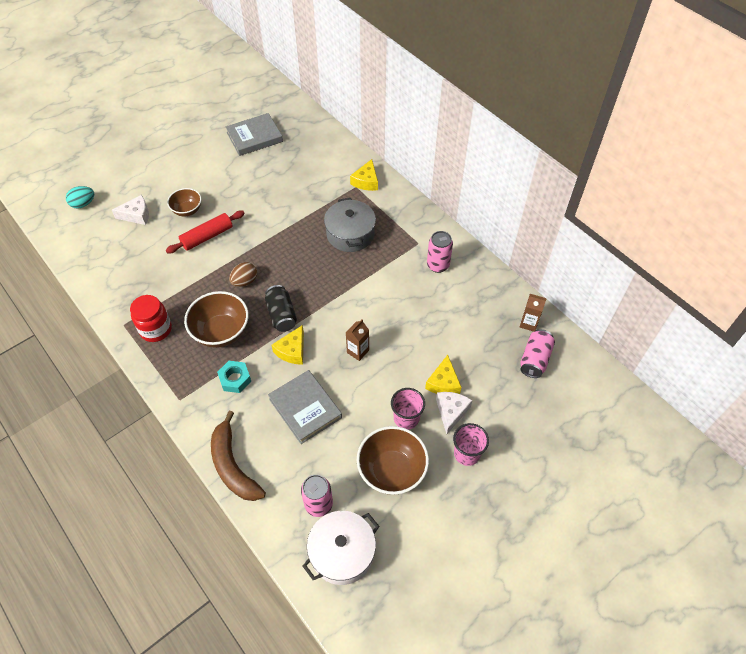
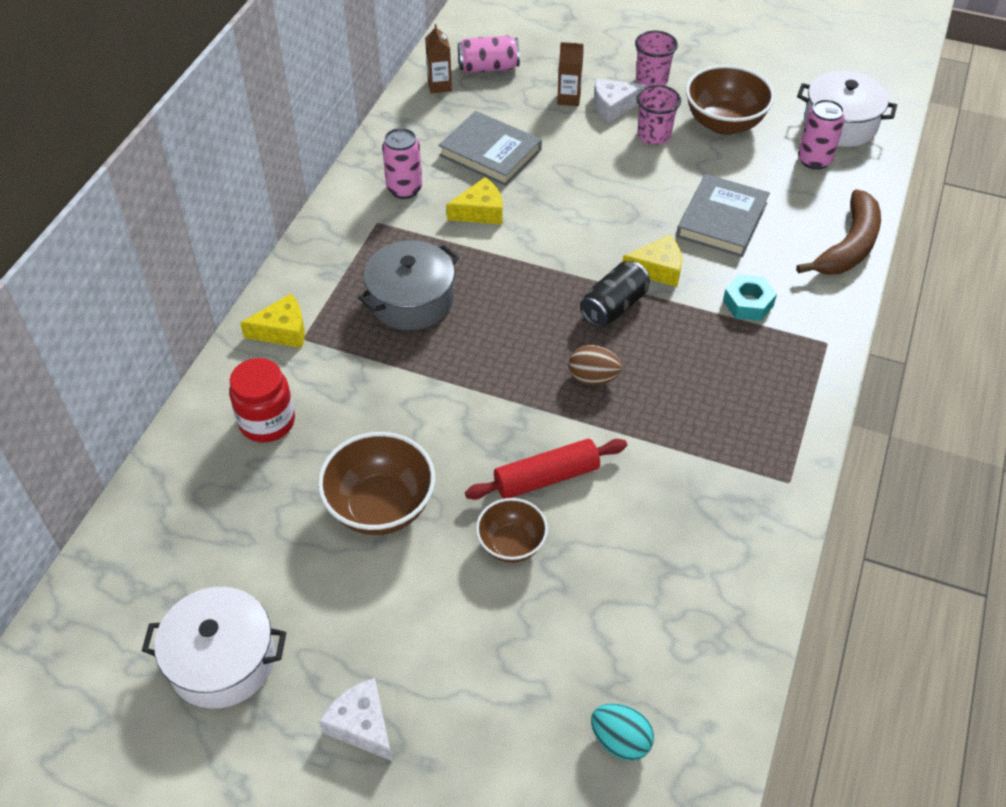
camera: 120 degrees left, 5 degrees down
white cheese [112,195,149,225] -> white cheese moved to [319,678,392,761]
red jar [130,295,172,342] -> red jar moved to [229,358,295,442]
red rolling pin [166,211,245,253] -> red rolling pin turned 45 degrees counterclockwise [465,439,627,500]
brown bowl [184,291,249,348] -> brown bowl moved to [318,432,435,535]
grey book [225,113,283,156] -> grey book moved to [438,111,542,186]
brown carton [346,320,369,361] -> brown carton moved to [557,42,584,106]
yellow cheese [425,355,461,394] -> yellow cheese moved to [446,177,503,225]
none -> white pot [142,587,286,709]

